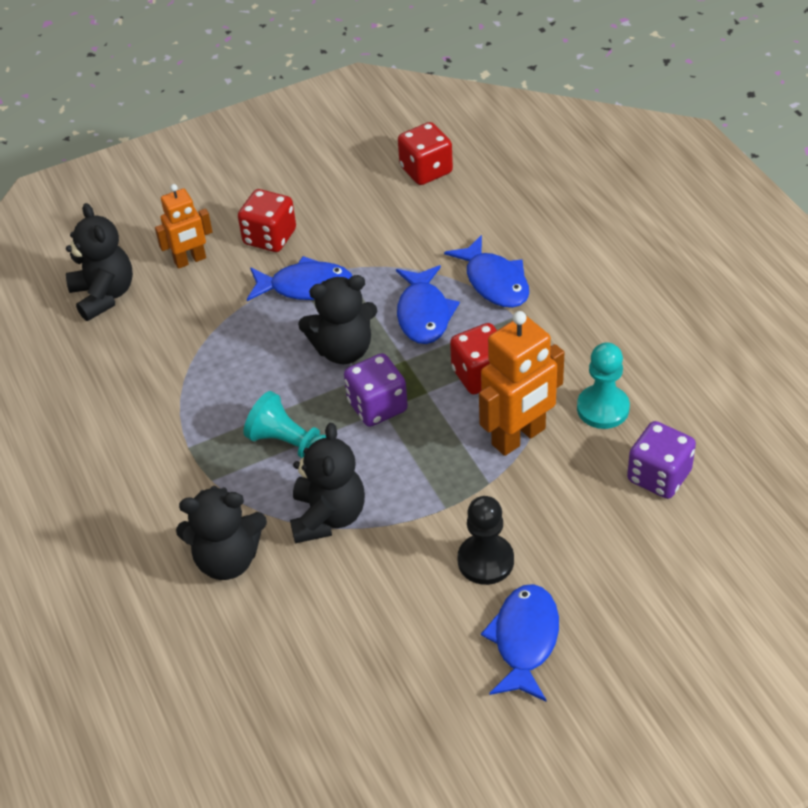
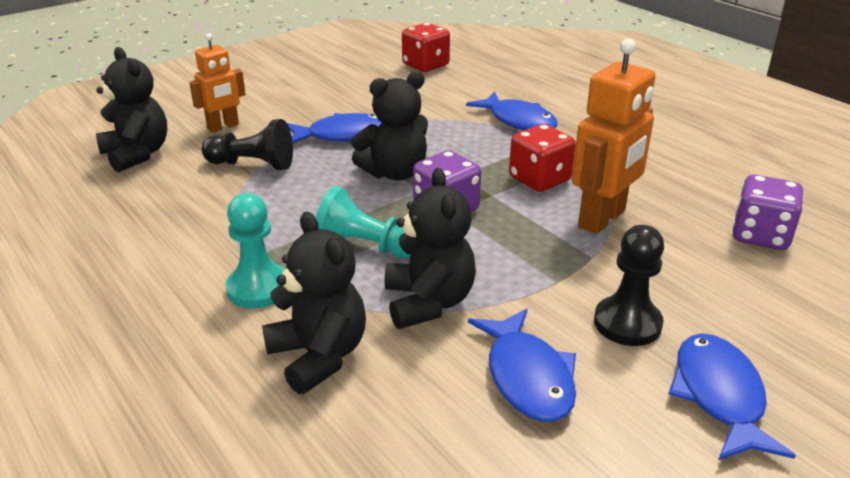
camera: 15 degrees left, 15 degrees down
black teddy bear [176,486,267,580] -> black teddy bear turned 105 degrees counterclockwise [262,211,366,395]
red dice [238,189,296,252] -> none
blue fish [396,265,460,344] -> blue fish moved to [468,309,576,422]
turquoise pawn [577,342,630,429] -> turquoise pawn moved to [225,193,284,308]
none -> black pawn [202,119,293,170]

